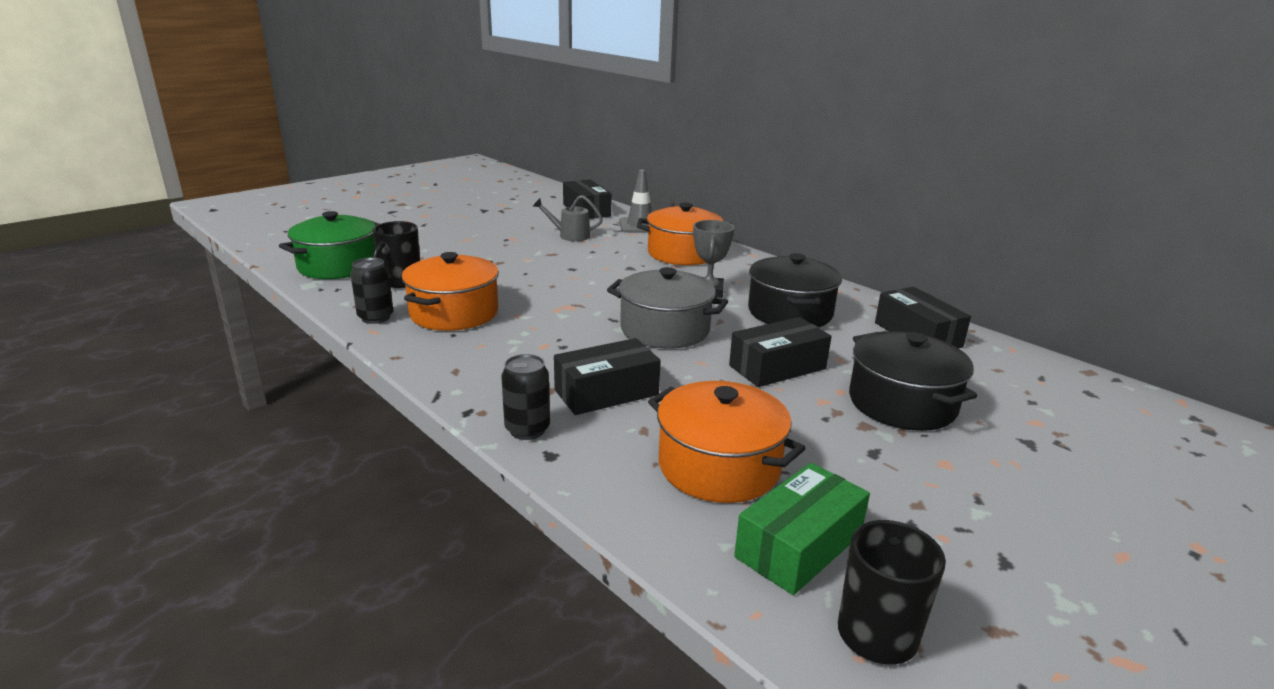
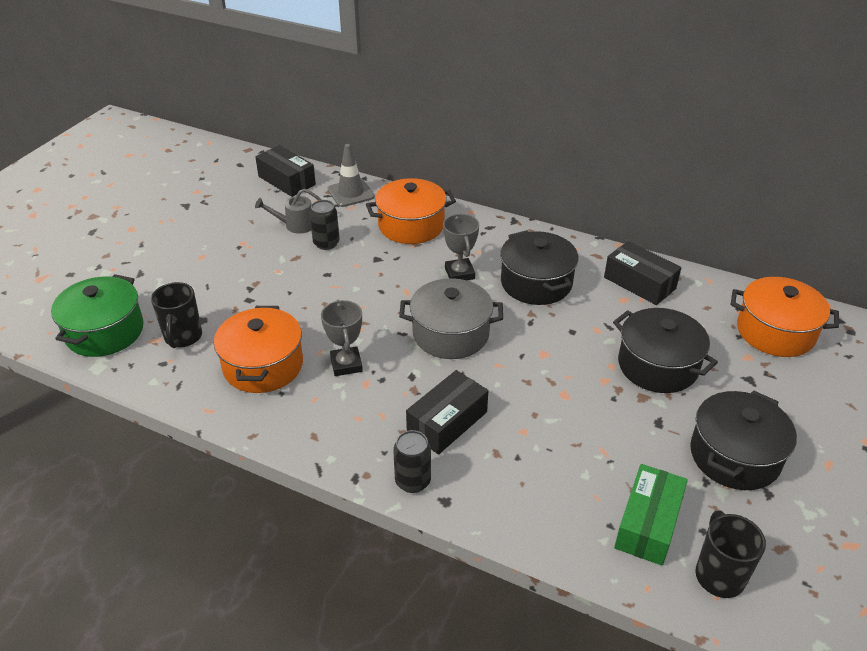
camera: 20 degrees left, 15 degrees up
black can [350,257,393,324] -> black can moved to [310,200,340,250]
orange pot [648,381,805,503] -> orange pot moved to [731,277,839,357]
black box [729,317,832,387] -> none
none -> grey trophy [321,300,363,376]
none -> black pot [690,390,797,490]

